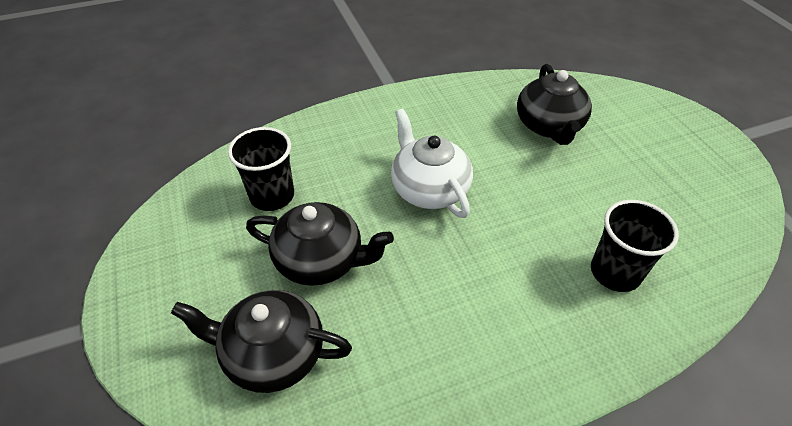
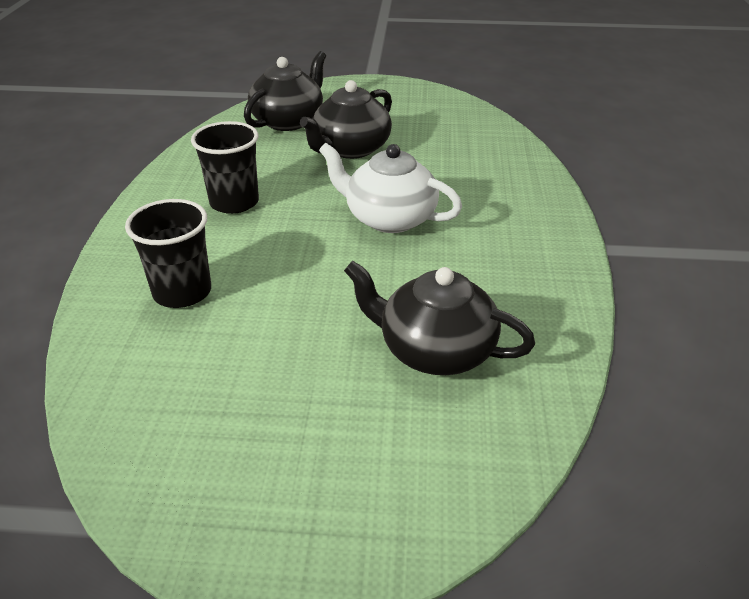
camera: 115 degrees right, 10 degrees down
black cup [228,127,294,211] -> black cup moved to [191,121,259,214]
white teapot [391,109,473,218] -> white teapot turned 150 degrees counterclockwise [319,143,462,233]

